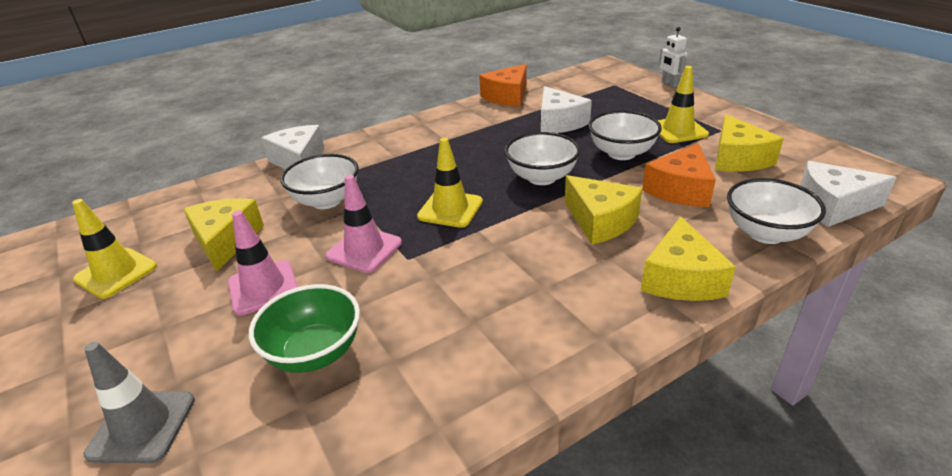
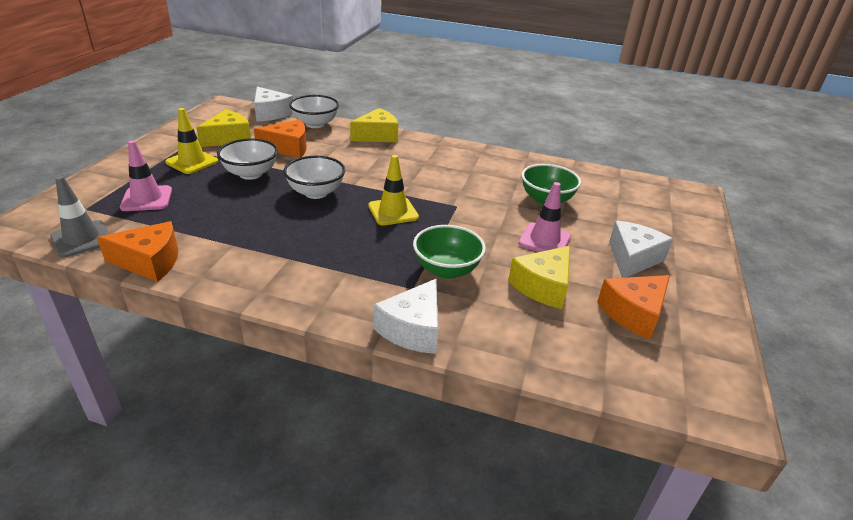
camera: 135 degrees left, 0 degrees up
yellow traffic cone [72,199,157,299] -> orange cheese [597,275,670,339]
grey traffic cone [84,342,195,463] -> grey traffic cone moved to [50,176,109,257]
white bowl [280,154,359,209] -> green bowl [413,225,486,279]
pink traffic cone [326,175,402,273] -> pink traffic cone moved to [120,140,172,211]
white cheese [541,86,592,133] -> white cheese moved to [609,221,673,278]
yellow cheese [565,175,642,244] -> none
white robot [659,27,688,88] -> none

